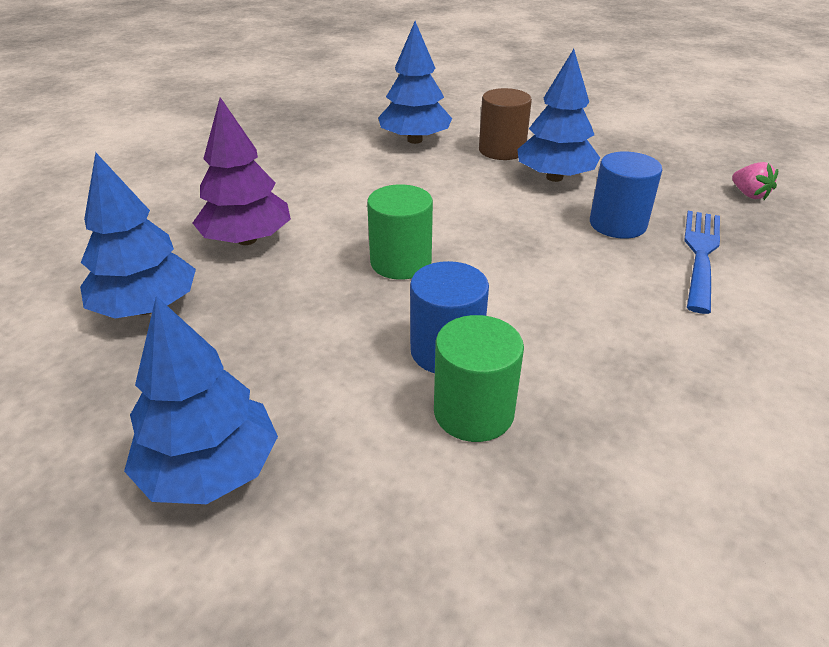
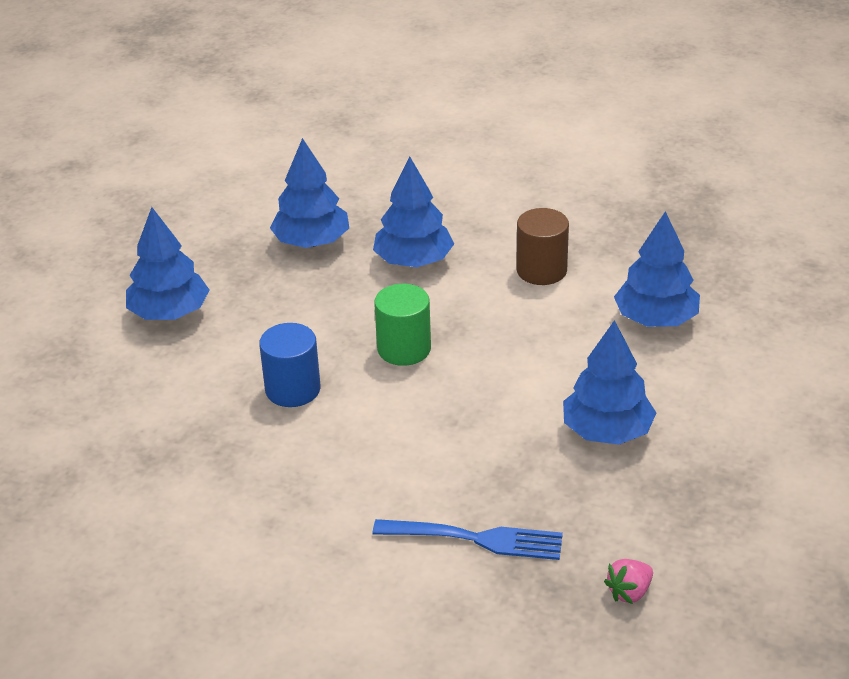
camera: 80 degrees right, 0 degrees up
purple tree [193,97,291,245] -> blue tree [373,156,454,267]
green cylinder [434,315,524,442] -> none
brown cylinder [479,88,532,160] -> brown cylinder moved to [516,208,569,285]
blue cylinder [590,151,662,239] -> none

